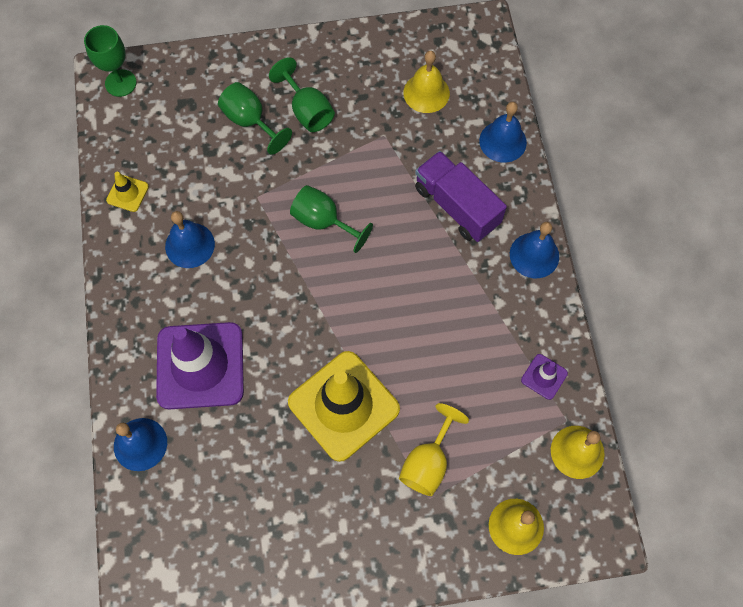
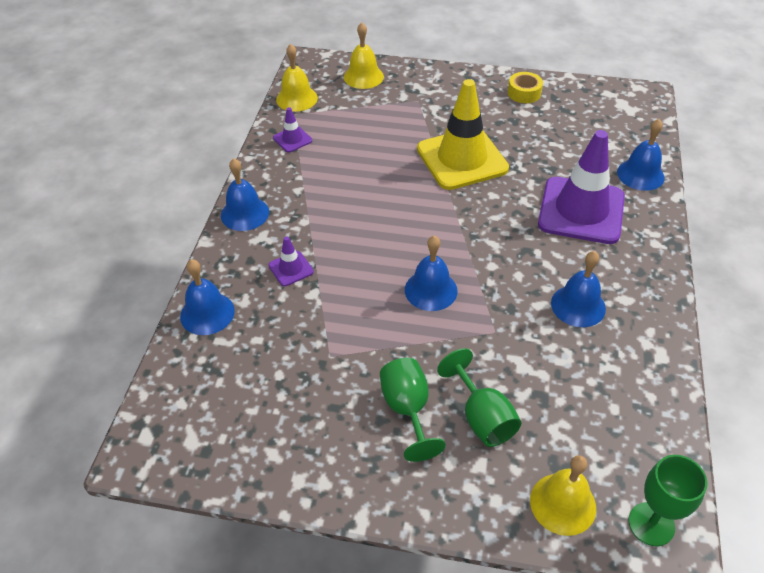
camera: 160 degrees left, 20 degrees down
yellow traffic cone [106,172,149,212] -> none
green goblet [290,185,373,253] -> blue bell [405,235,457,311]
yellow goblet [399,403,469,496] -> none
yellow bell [403,51,450,113] -> yellow bell moved to [530,455,596,536]
purple truck [415,151,507,242] -> purple traffic cone [269,237,314,286]
none -> yellow tape [508,72,543,103]

